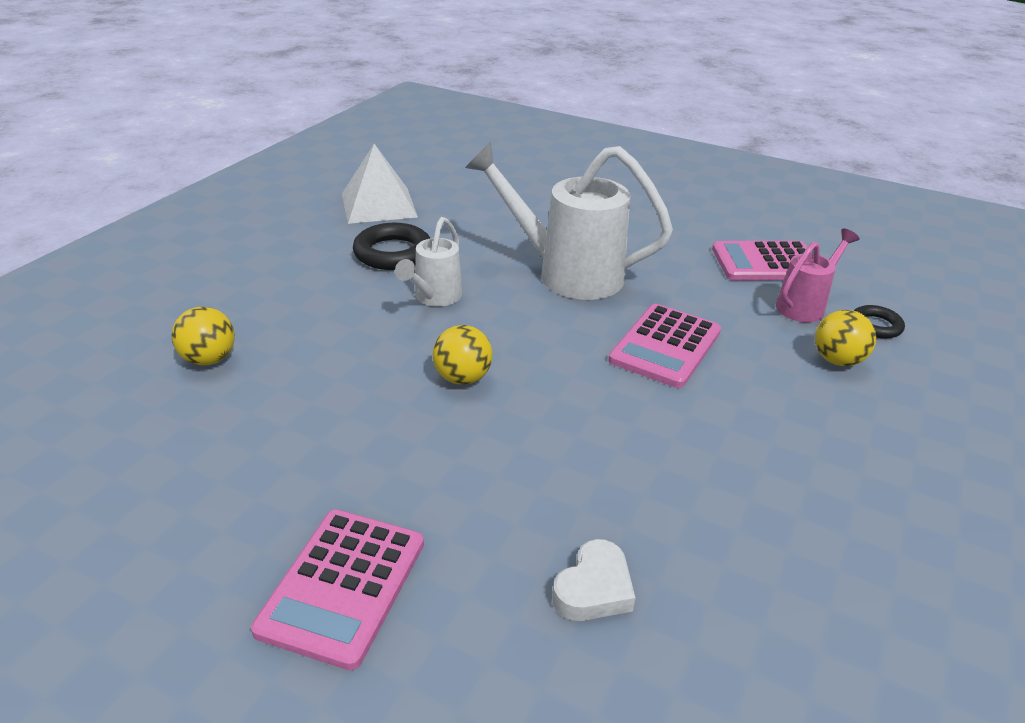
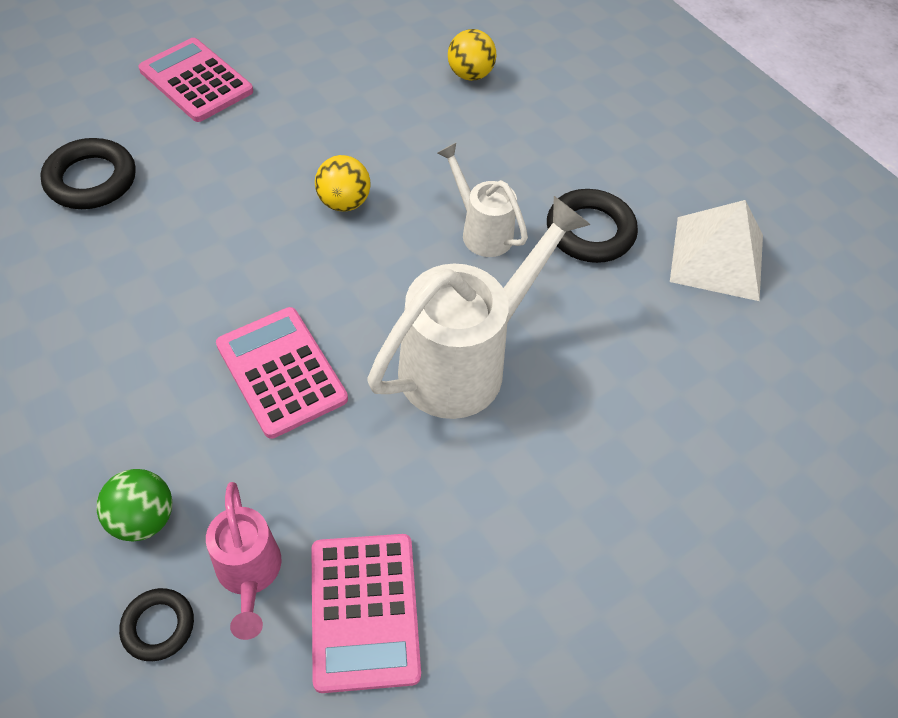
camera: 115 degrees right, 20 degrees up
white heart [553,539,635,621] -> black ring [40,138,136,209]
pink calculator [712,241,812,281] -> pink calculator turned 150 degrees clockwise [312,534,421,693]
yellow ball [815,310,876,366] -> green ball [97,469,172,542]

